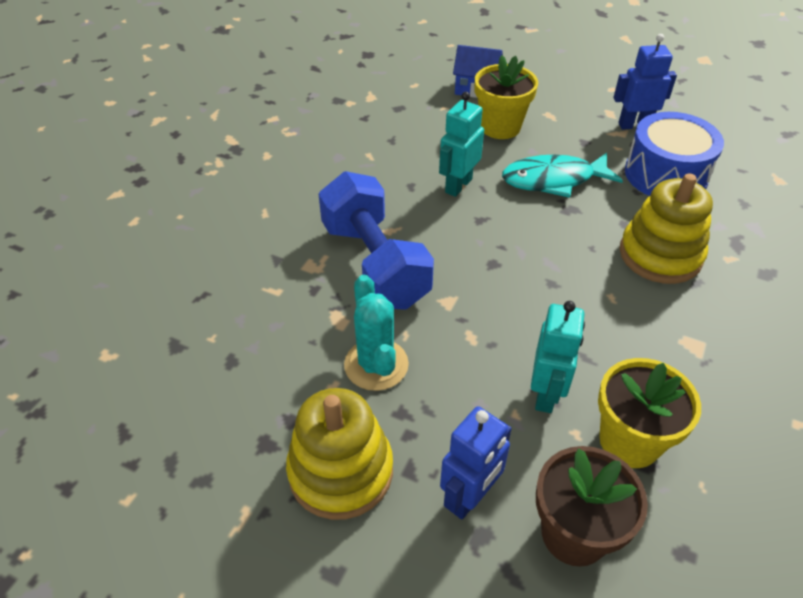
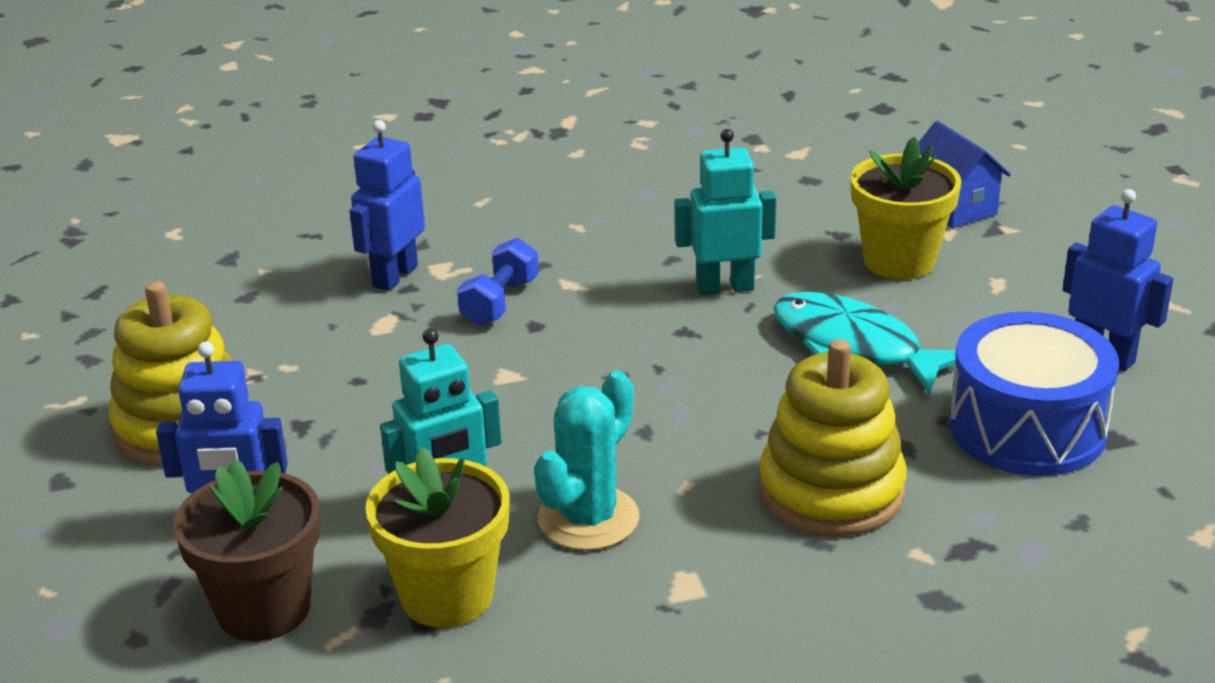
camera: 50 degrees right, 15 degrees down
blue dumbbell [318,171,434,310] -> blue dumbbell [457,238,539,326], size x0.47
turquoise cactus [344,275,409,391] -> turquoise cactus moved to [534,371,640,551]
none -> blue robot [350,120,425,291]

